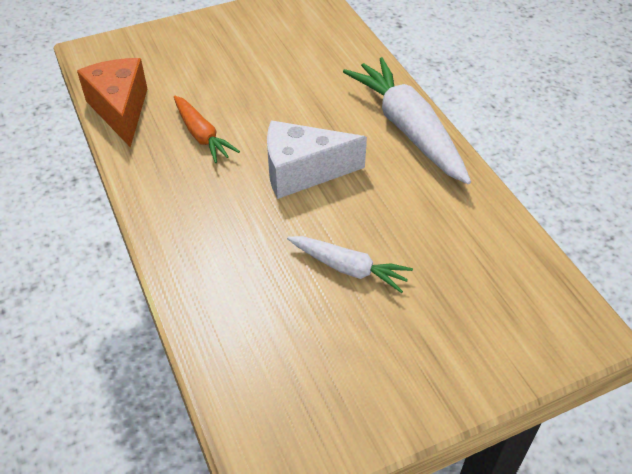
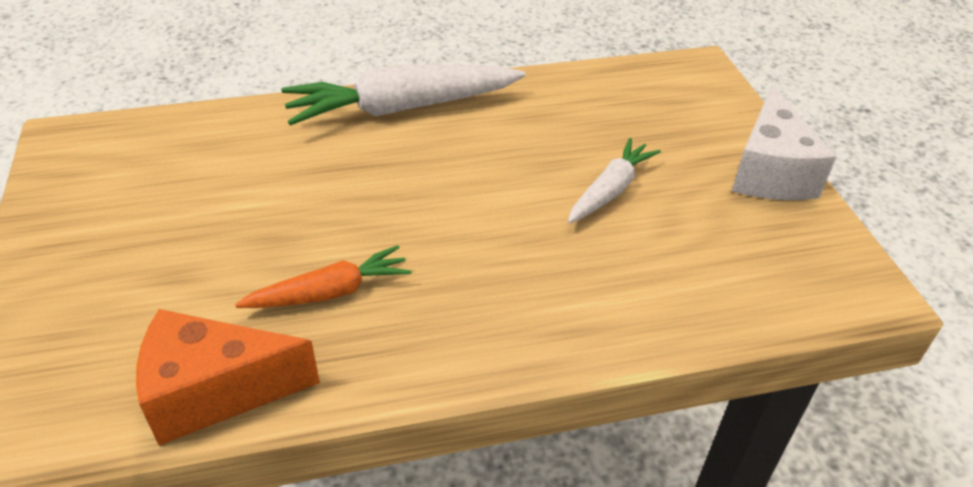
camera: 80 degrees left, 5 degrees down
white cheese [267,120,367,199] -> white cheese moved to [732,85,837,200]

